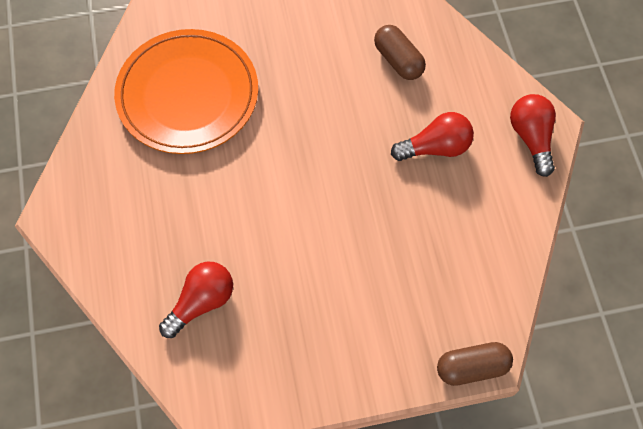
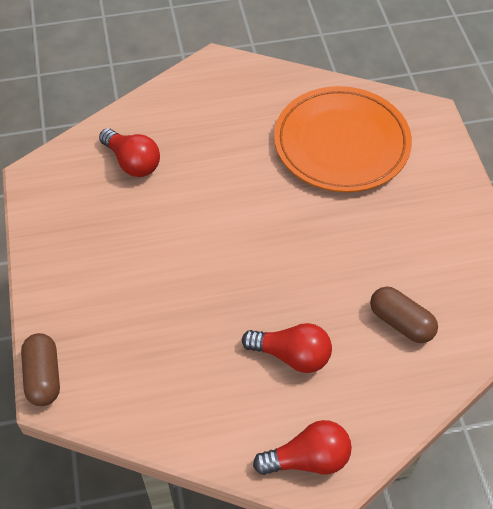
camera: 90 degrees right, 10 degrees down
brown capsule [374,25,426,80] -> brown capsule turned 75 degrees clockwise [370,287,438,343]
red light bulb [391,112,474,161] -> red light bulb turned 60 degrees counterclockwise [242,323,332,373]

